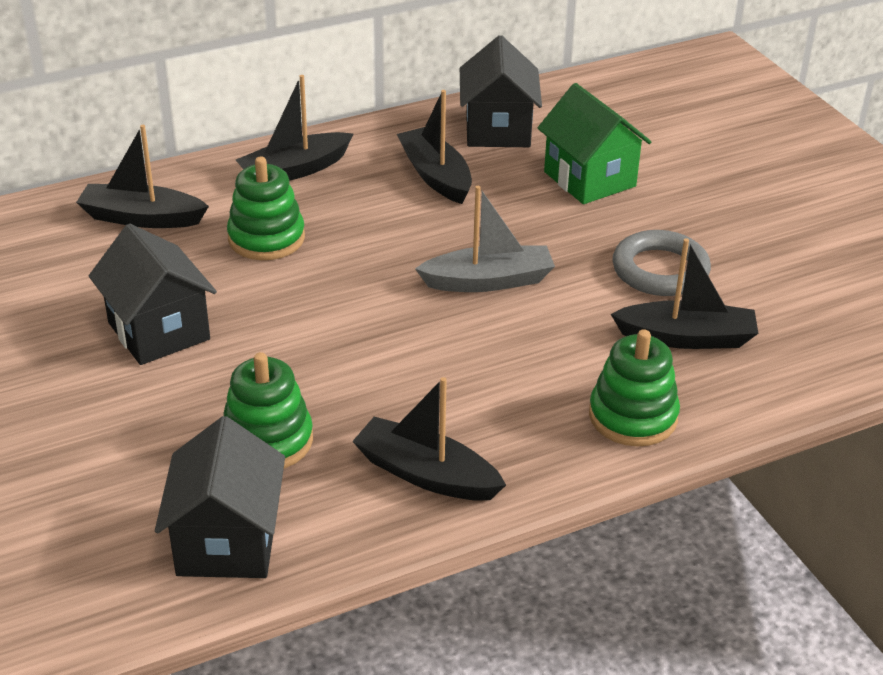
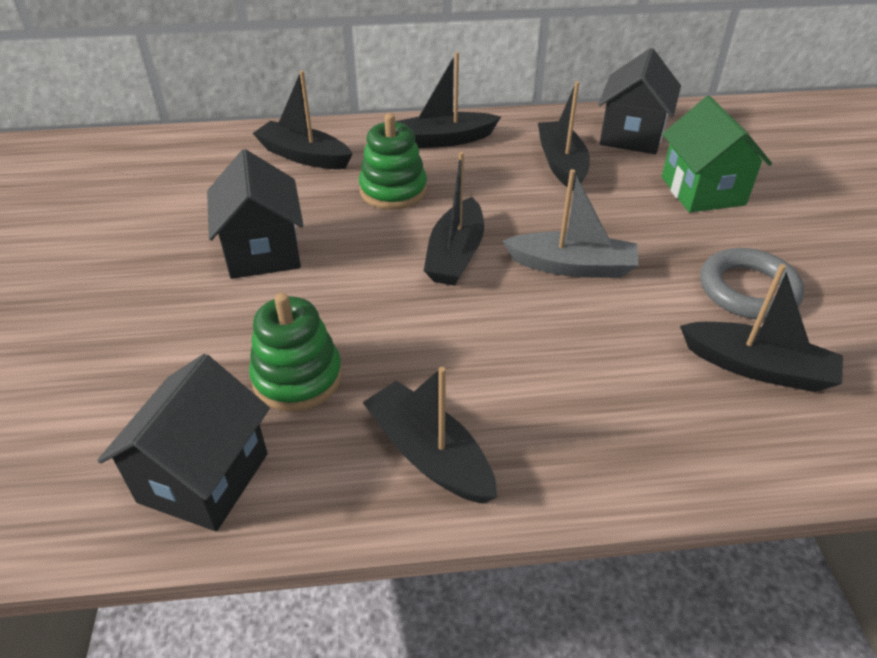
camera: 20 degrees right, 5 degrees up
green stacking toy [589,329,680,447] -> none
none -> black boat [424,152,484,286]

